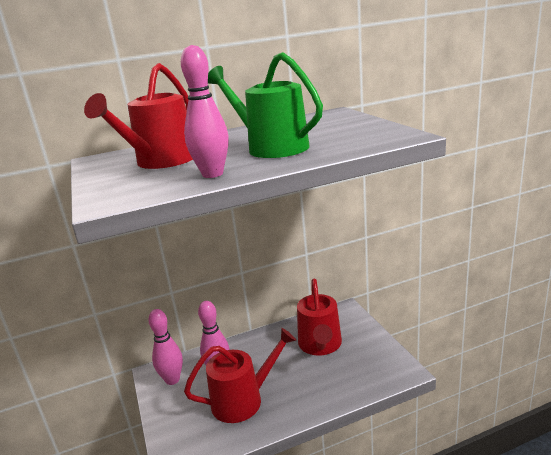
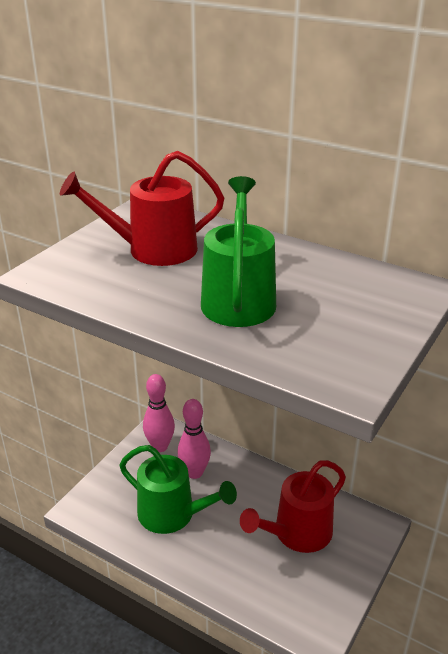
camera: 50 degrees right, 10 degrees up
pink bowling pin [181,45,229,178] -> none
red watering can [184,328,296,423] -> green watering can [119,445,237,534]

